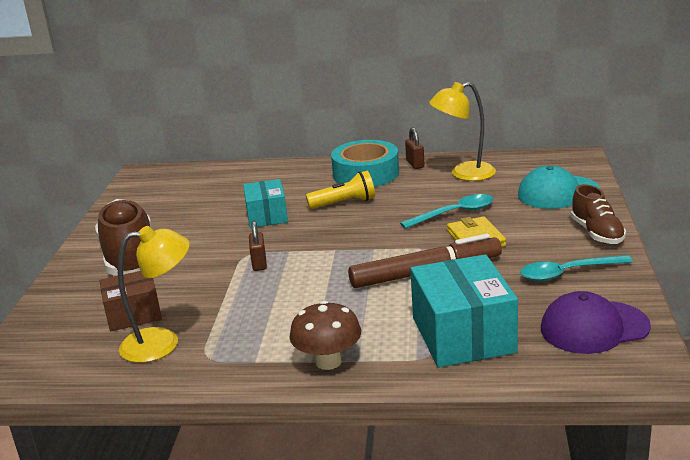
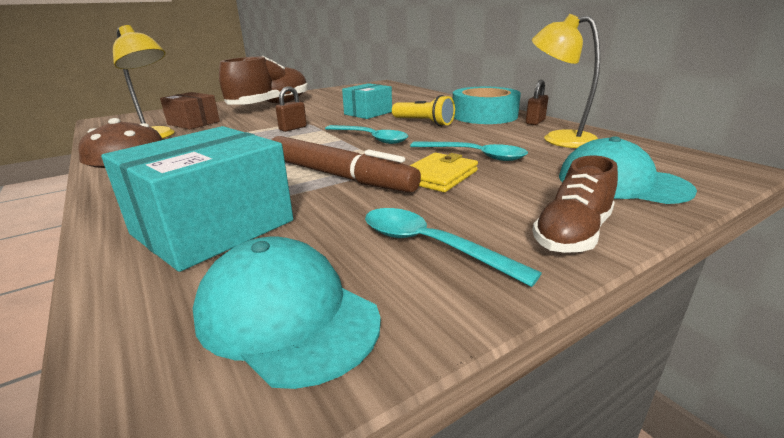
camera: 50 degrees right, 0 degrees up
purple cap [541,291,651,354] -> turquoise cap [193,237,381,389]
none -> turquoise spoon [325,125,408,144]

